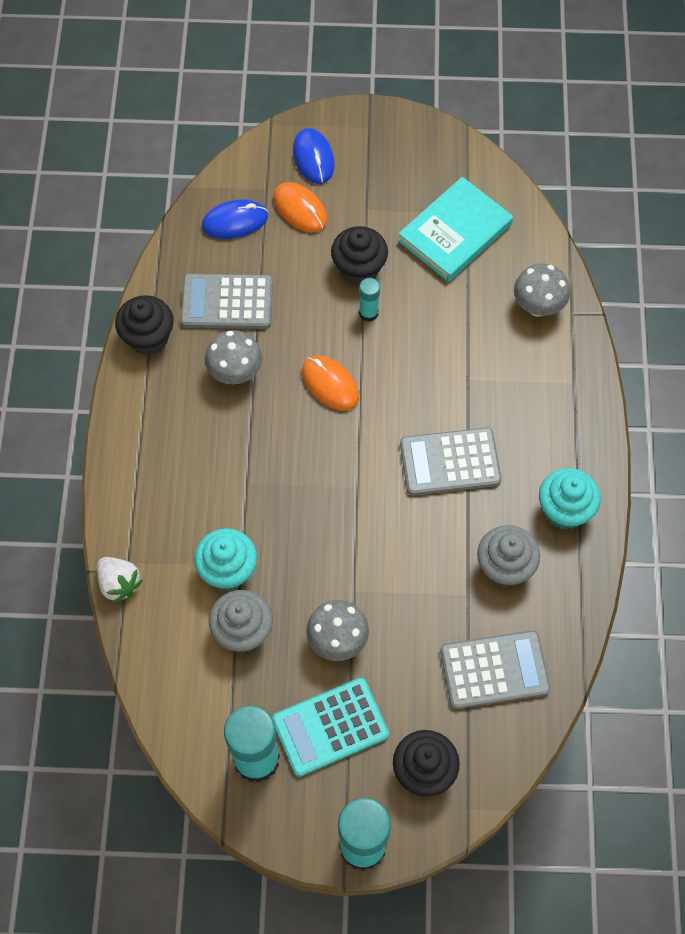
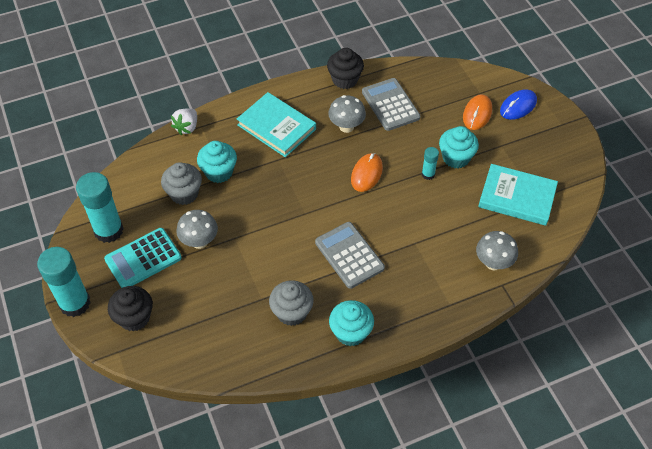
camera: 65 degrees right, 10 degrees down
blue mouse [202,199,268,239] -> none
turquoise calculator [272,678,389,777] -> turquoise calculator turned 75 degrees counterclockwise [104,228,182,288]
black cupcake [331,226,388,286] -> turquoise cupcake [439,126,479,168]
grey calculator [440,630,550,709] -> none
none -> turquoise book [237,92,316,157]

